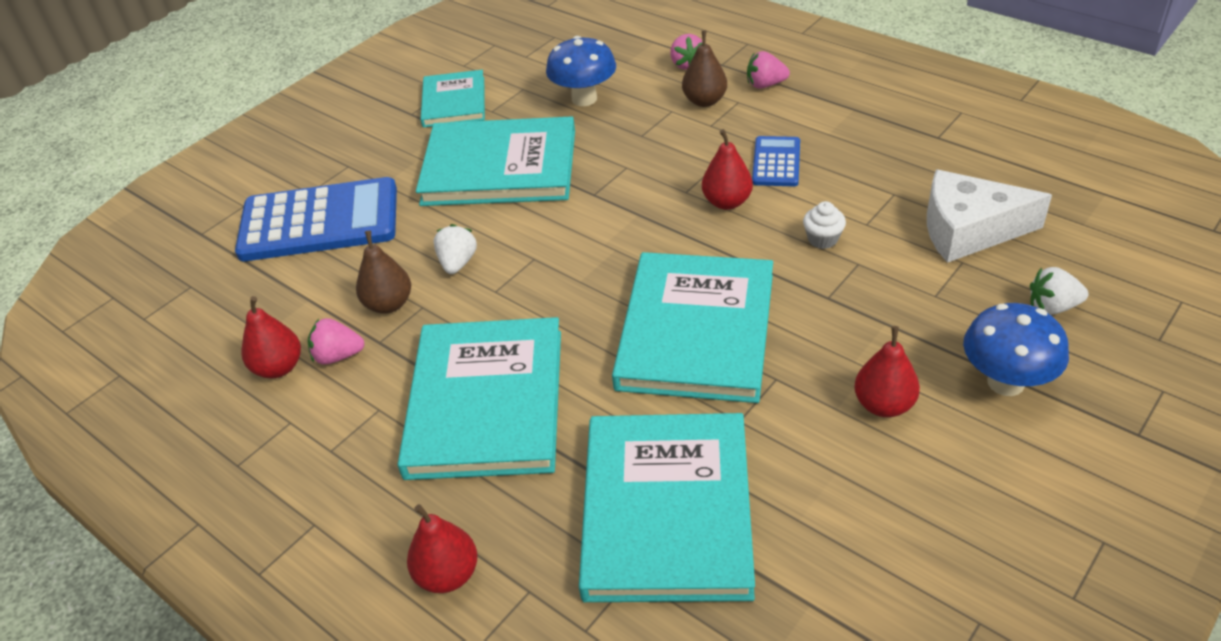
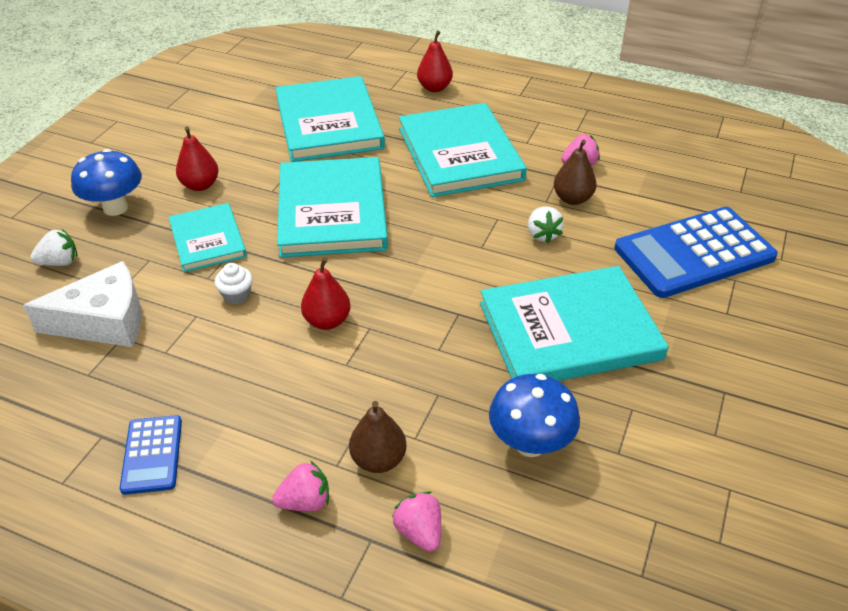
camera: 160 degrees right, 0 degrees up
red pear [241,296,301,378] -> none
turquoise book [421,70,485,128] -> turquoise book moved to [169,203,247,272]
blue calculator [752,136,800,186] -> blue calculator moved to [120,415,182,495]

